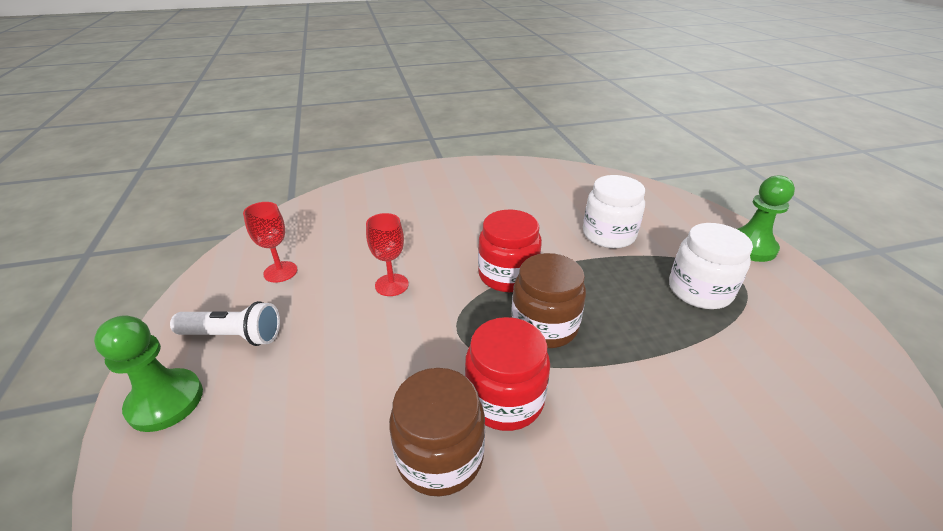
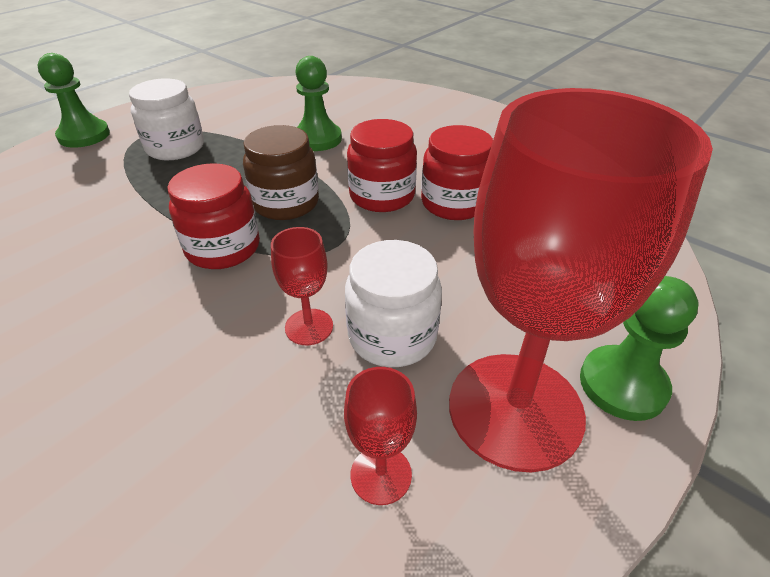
camera: 125 degrees left, 5 degrees up
white flashlight [170,301,280,346] -> red goblet [449,88,713,473]
brown jar [389,368,485,497] -> red jar [421,125,493,220]
white jar [583,175,645,248] -> white jar moved to [345,240,442,367]
none -> green pawn [296,56,342,151]

